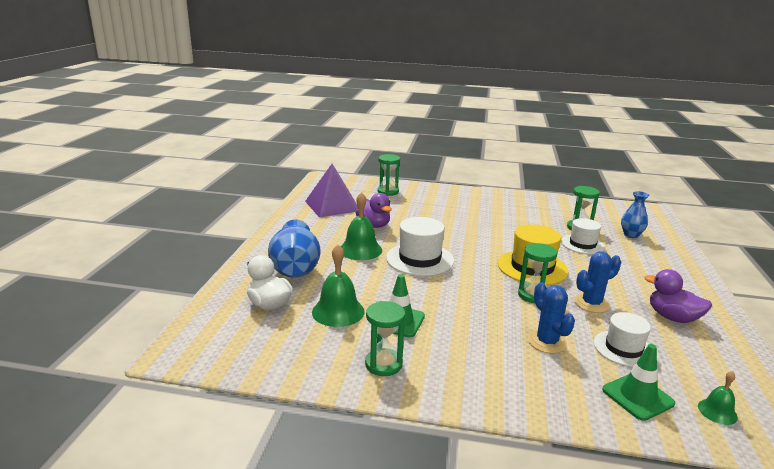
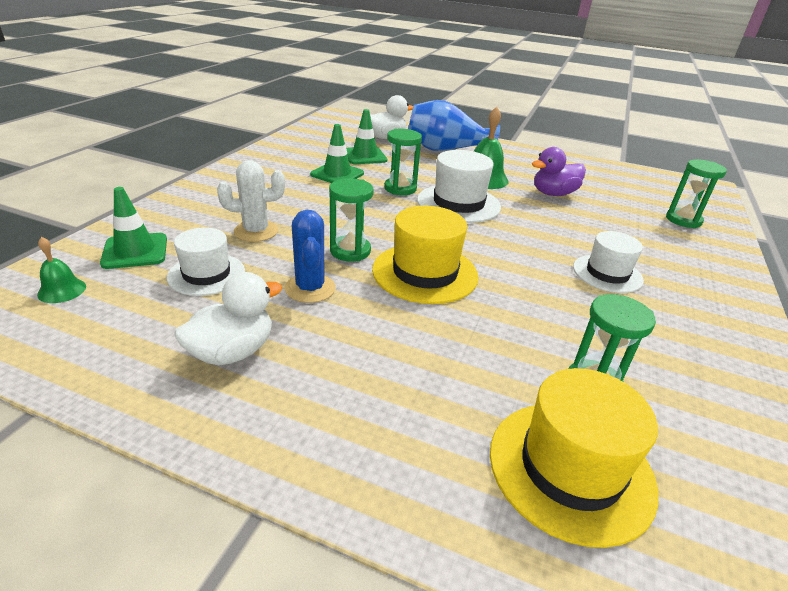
camera: 100 degrees right, 10 degrees up
purple pyramid [305,164,358,217] -> none
green bell [312,245,365,327] -> green traffic cone [346,109,388,164]
green hourglass [365,301,405,376] -> green hourglass moved to [384,129,422,195]
blue cactus [528,282,575,354] -> white cactus [217,160,285,242]
white hat [561,218,605,254] -> white hat moved to [573,231,644,293]
blue vase [621,191,650,238] -> yellow hat [490,368,659,548]
purple duck [644,269,712,323] -> white duck [175,272,282,366]

